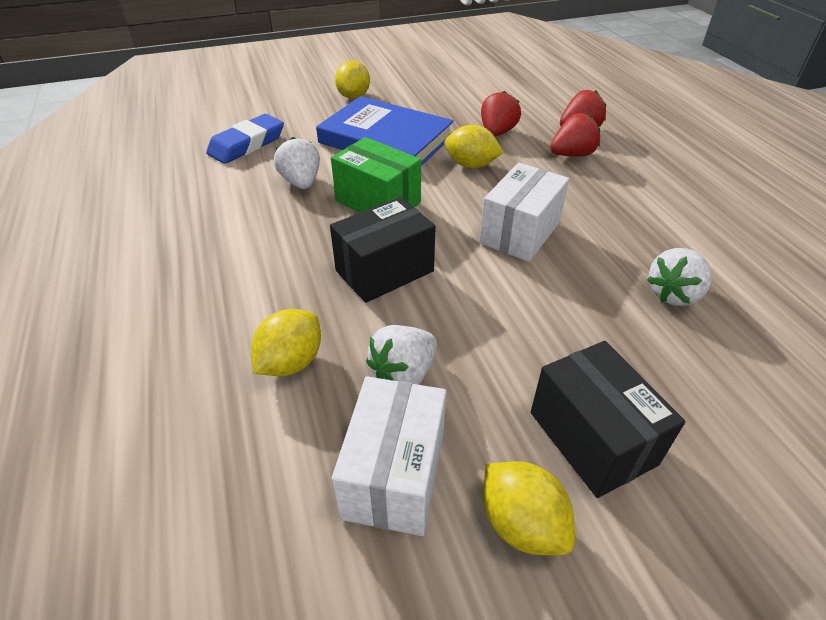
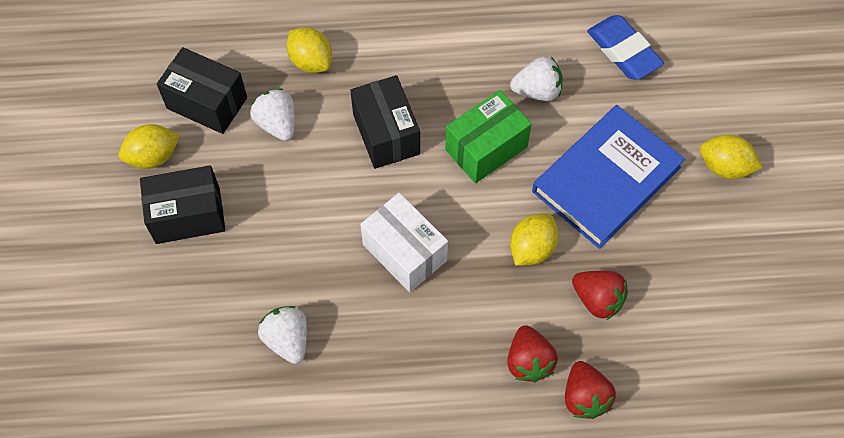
camera: 105 degrees right, 20 degrees up
white box [332,376,446,536] -> black box [157,47,247,134]

